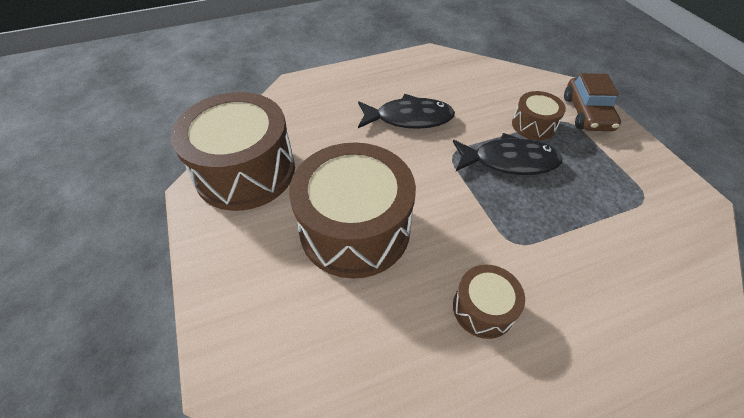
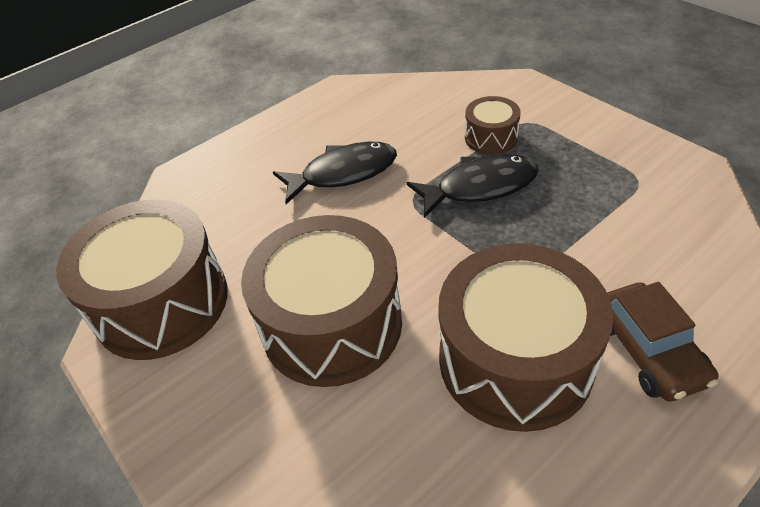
camera: 15 degrees left, 5 degrees down
brown drum [453,265,525,339] -> brown drum [438,243,613,432], size x2.09
brown car [564,73,621,131] -> brown car moved to [607,282,719,402]

